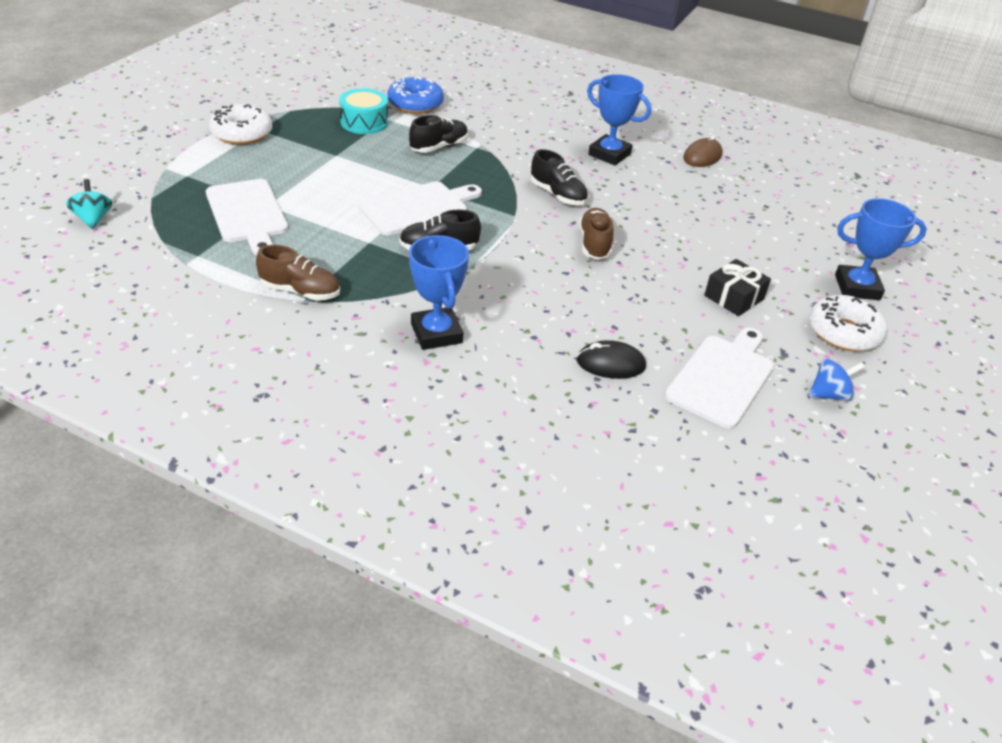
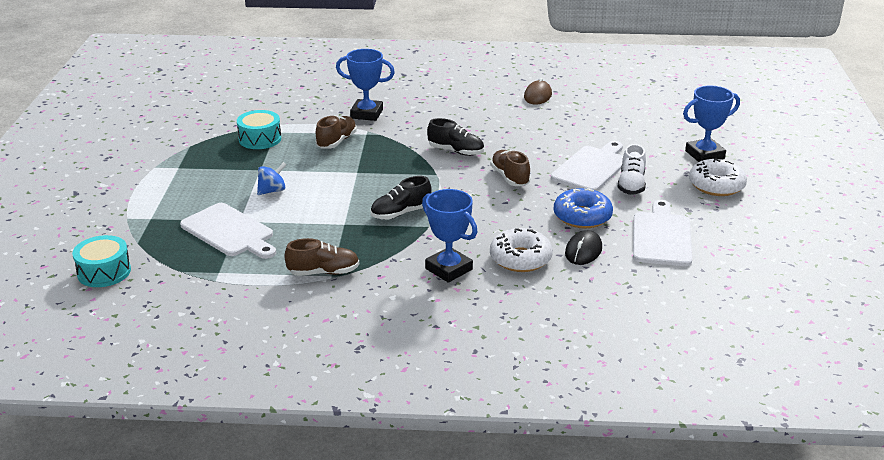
camera: 20 degrees left, 10 degrees down
turquoise spinning top [66,179,112,229] -> turquoise drum [72,235,131,287]
white donut [209,104,272,145] -> white donut moved to [490,228,553,272]
white cutting board [359,181,482,236] -> white cutting board moved to [551,141,623,191]
blue donut [387,77,444,114] -> blue donut moved to [554,188,613,229]
black shoe [409,115,468,153] -> brown shoe [316,115,357,149]
black mouse [576,340,646,379] -> black mouse turned 45 degrees counterclockwise [565,230,602,265]
blue trophy [587,74,651,165] -> blue trophy moved to [336,49,395,121]
black gift [704,259,771,316] -> white shoe [618,144,646,195]
blue spinning top [809,359,865,401] -> blue spinning top moved to [257,162,286,195]

